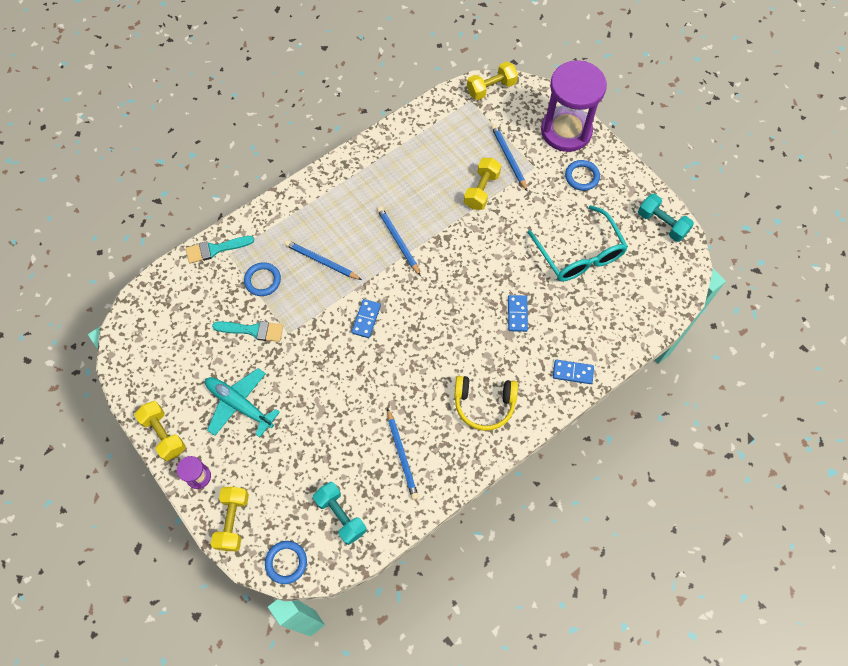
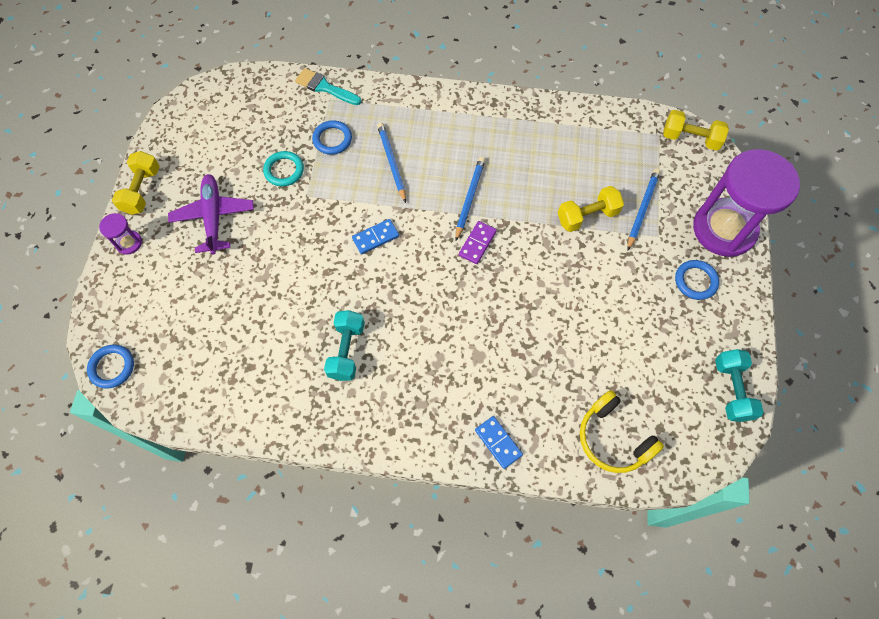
camera: 45 degrees right, 0 degrees up
turquoise plane [205,368,280,437] -> purple plane [168,174,254,255]
yellow dumbbell [211,487,249,551] -> none
turquoise brush [212,321,283,342] -> turquoise ring [263,151,304,186]
turquoise dumbbell [313,482,367,545] -> turquoise dumbbell moved to [324,310,365,381]
blue pencil [387,408,419,500] -> none
yellow headphones [454,376,518,431] -> yellow headphones moved to [580,390,664,473]
blue domino [508,295,528,332] -> none
turquoise glasses [527,205,628,281] -> none
none -> purple domino [459,221,497,264]

